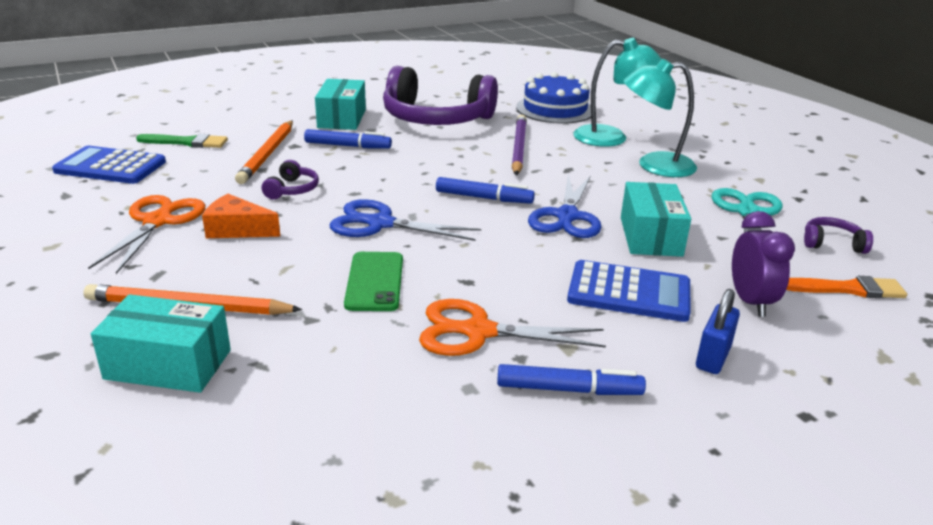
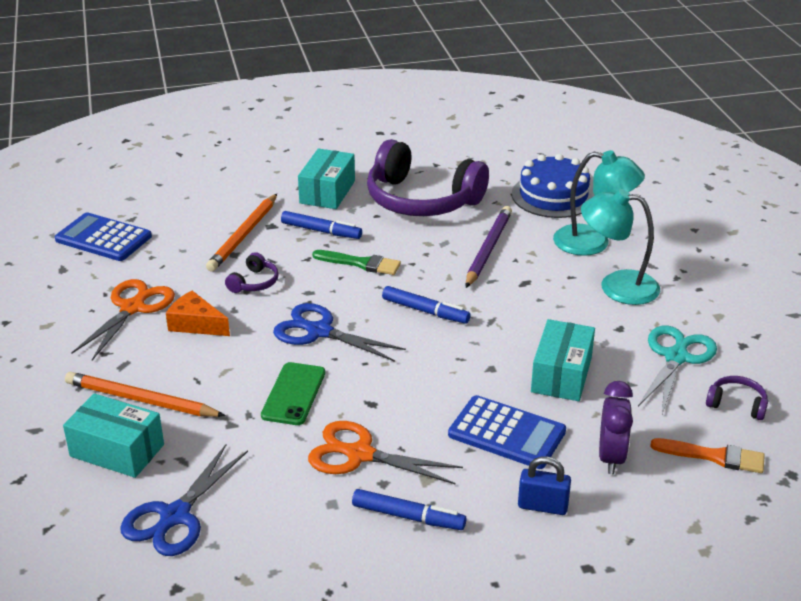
camera: 15 degrees right, 5 degrees up
green brush [136,134,228,148] -> green brush moved to [312,250,401,275]
blue scissors [528,174,602,238] -> blue scissors moved to [120,443,248,556]
blue padlock [696,289,740,374] -> blue padlock turned 60 degrees clockwise [518,456,571,515]

